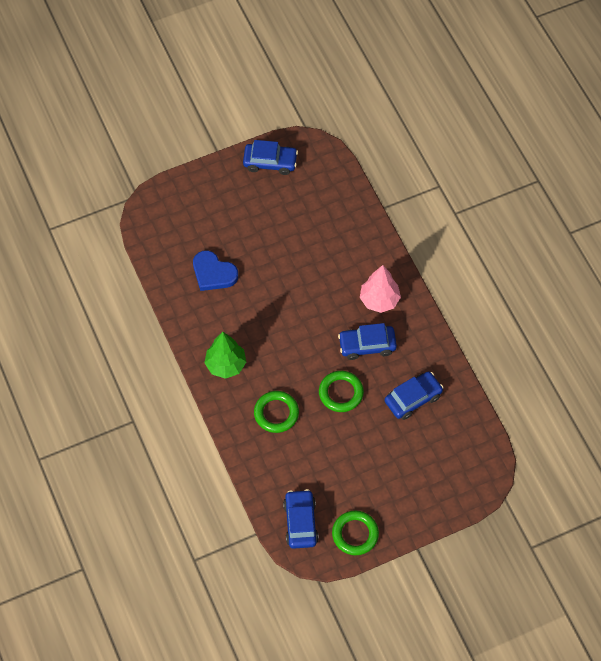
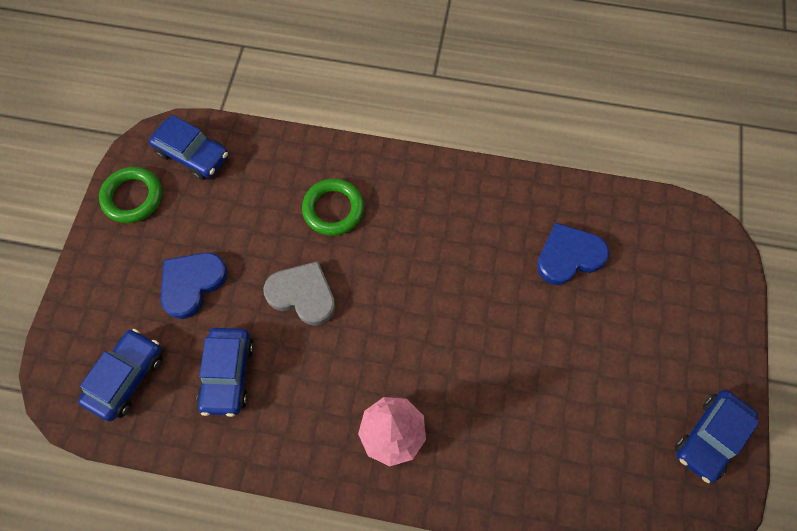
camera: 125 degrees right, 5 degrees up
green tree [204,332,246,379] -> none
green ring [319,371,364,412] -> grey heart [263,261,336,326]
blue car [338,323,397,360] -> blue car moved to [78,329,162,421]
none -> blue heart [160,253,228,319]

